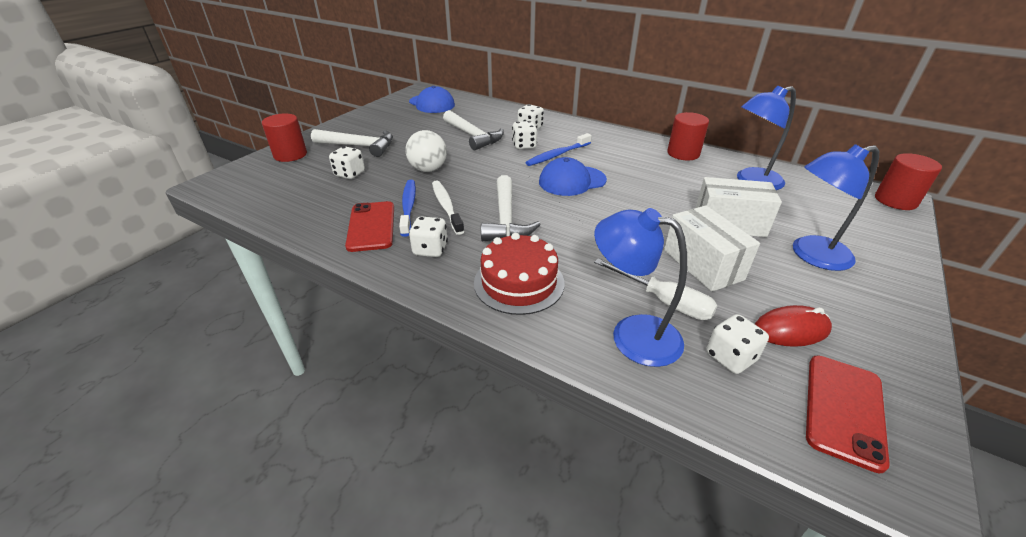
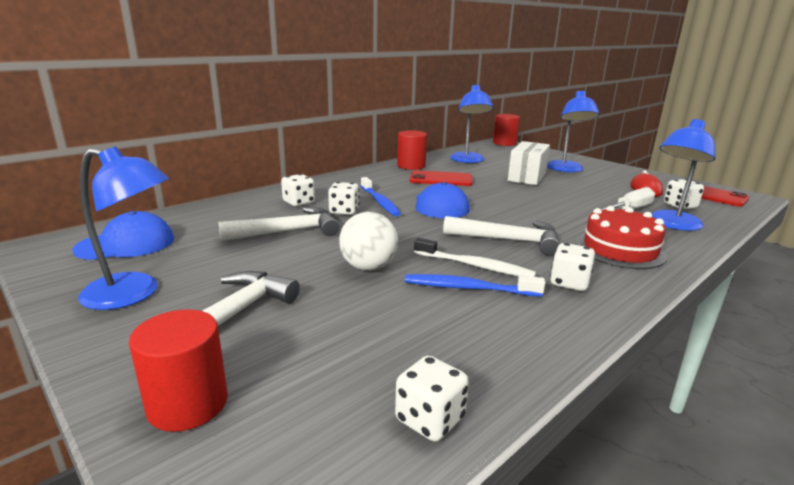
camera: 75 degrees left, 15 degrees down
white dice [329,146,365,179] -> white dice moved to [395,356,469,442]
red phone [345,201,394,252] -> red phone moved to [410,170,473,186]
white toothbrush [432,181,464,235] -> white toothbrush turned 150 degrees counterclockwise [414,238,536,277]
white box [664,205,760,292] -> none
none -> blue lamp [78,146,169,310]

